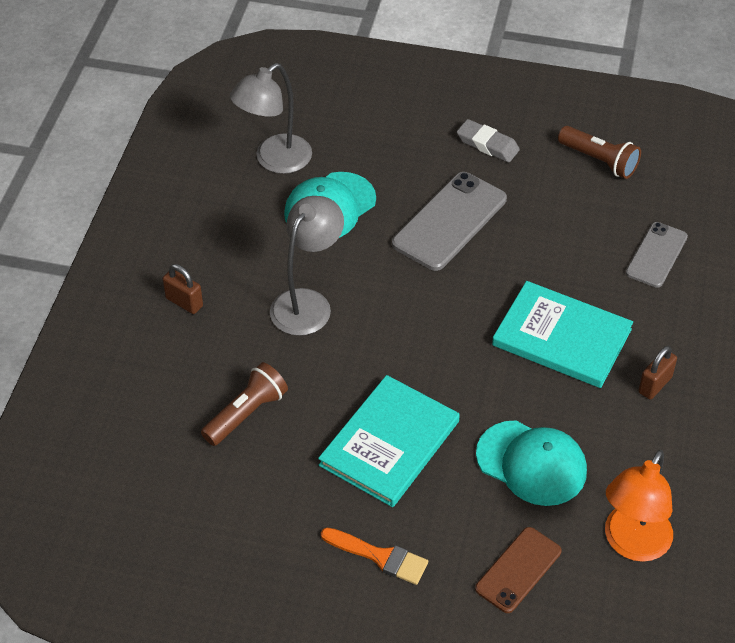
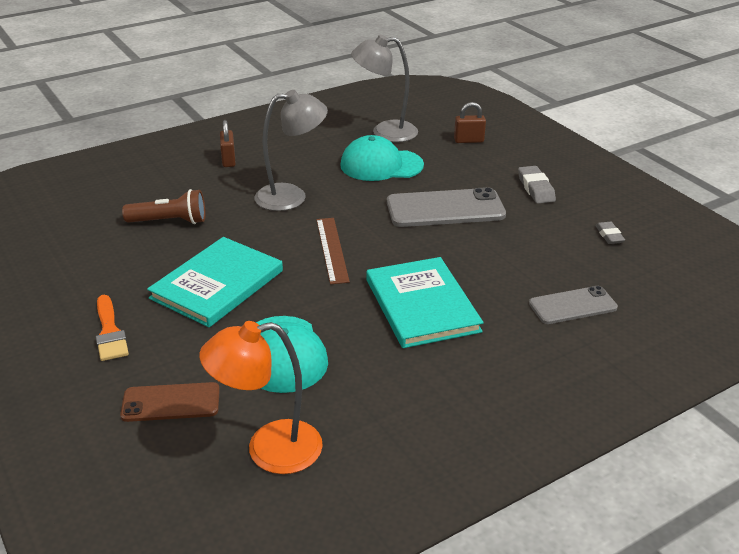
camera: 45 degrees right, 15 degrees down
turquoise book [318,375,460,507] -> turquoise book turned 45 degrees counterclockwise [147,237,283,327]
brown flashlight [558,126,641,179] -> grey eraser [595,222,625,244]
brown padlock [638,346,677,400] -> brown padlock moved to [454,102,486,143]
none -> brown ruler [316,218,350,284]

